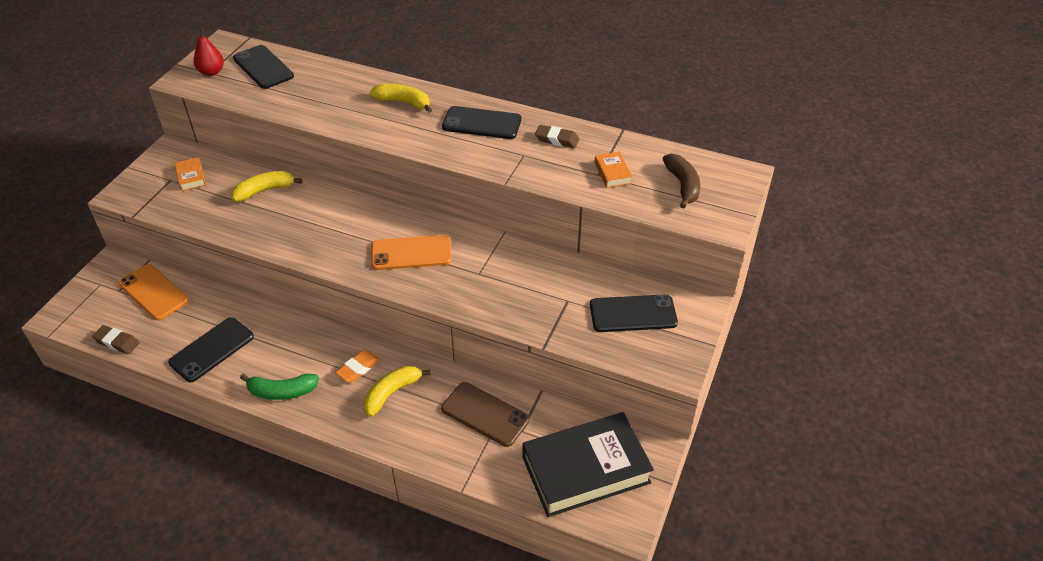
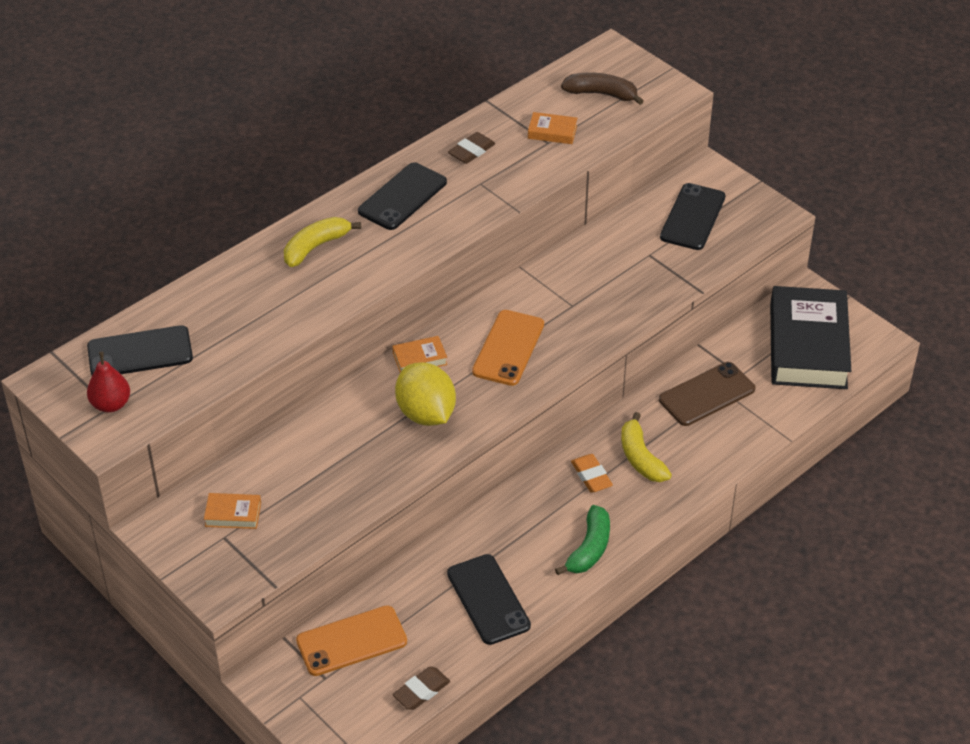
camera: 65 degrees left, 0 degrees up
yellow banana [231,171,303,202] -> none
none -> orange book [392,336,447,373]
none -> yellow lemon [395,362,456,426]

